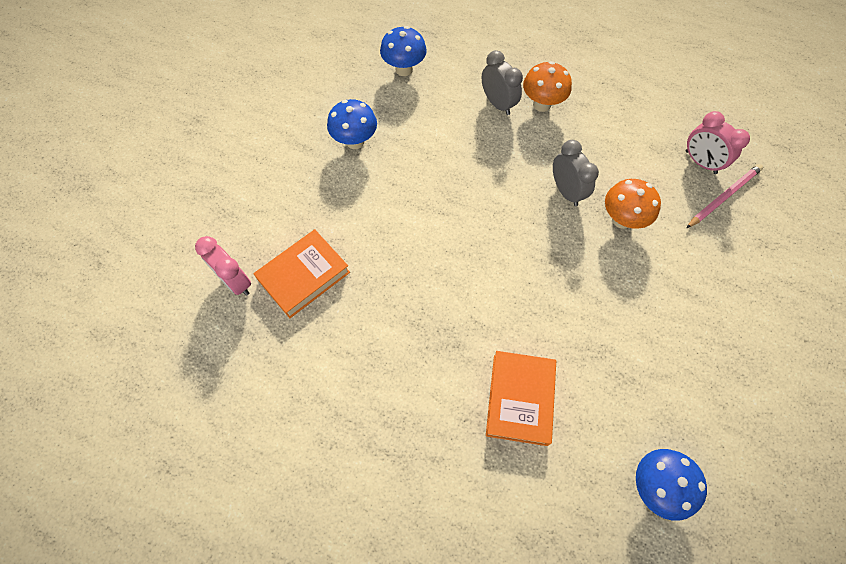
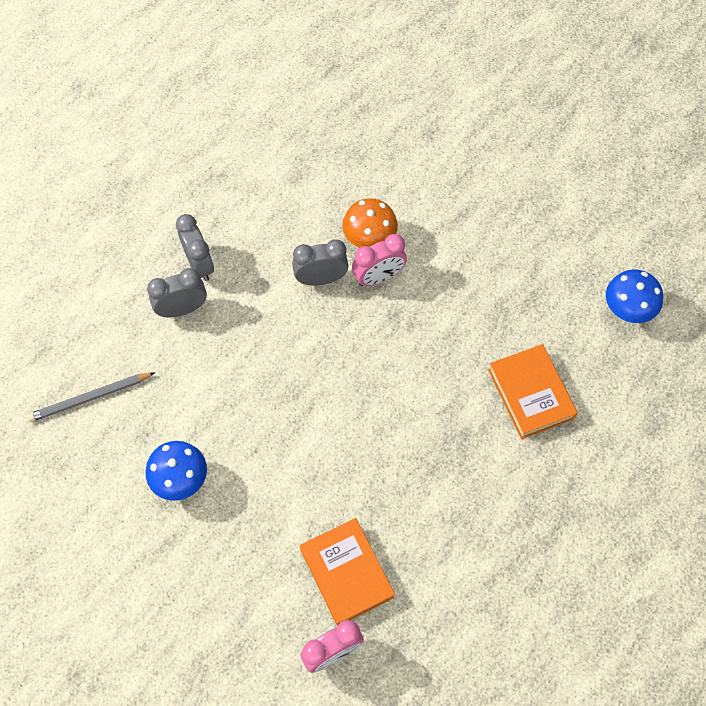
camera: 75 degrees left, 0 degrees up
blue mushroom [380,26,427,76] -> grey pencil [27,372,155,422]
orange book [486,351,556,446] -> orange book turned 45 degrees clockwise [488,344,578,439]
orange mushroom [523,61,572,112] -> grey clock [176,214,214,281]
pink clock [686,111,750,174] -> pink clock moved to [352,234,407,286]
pink pencil [687,164,763,228] -> none

